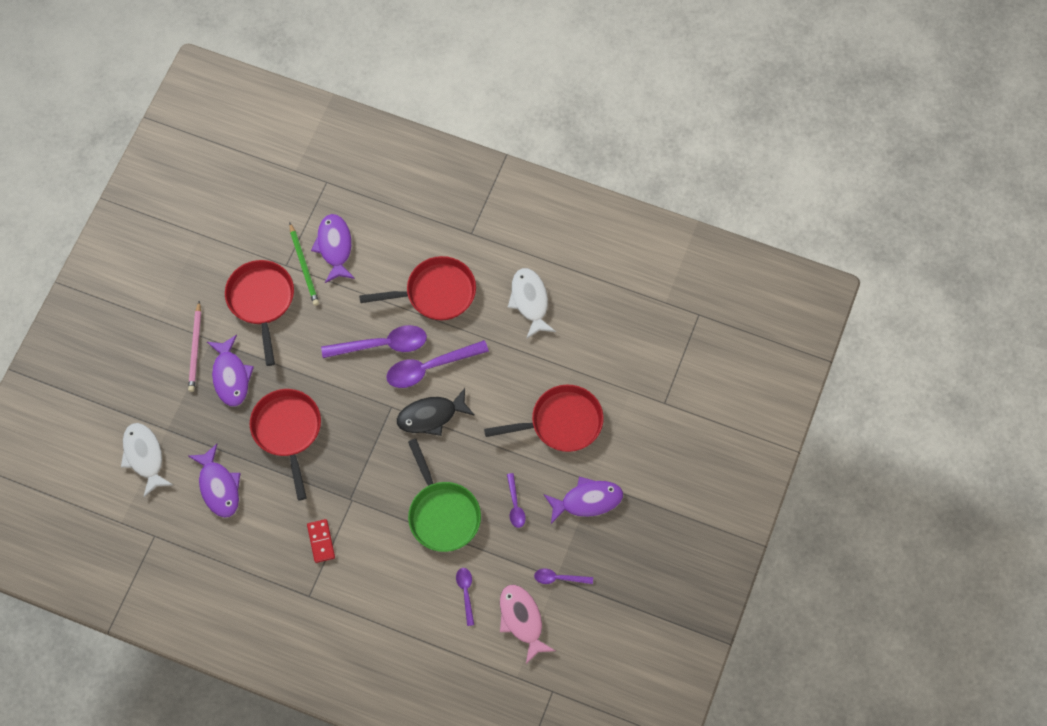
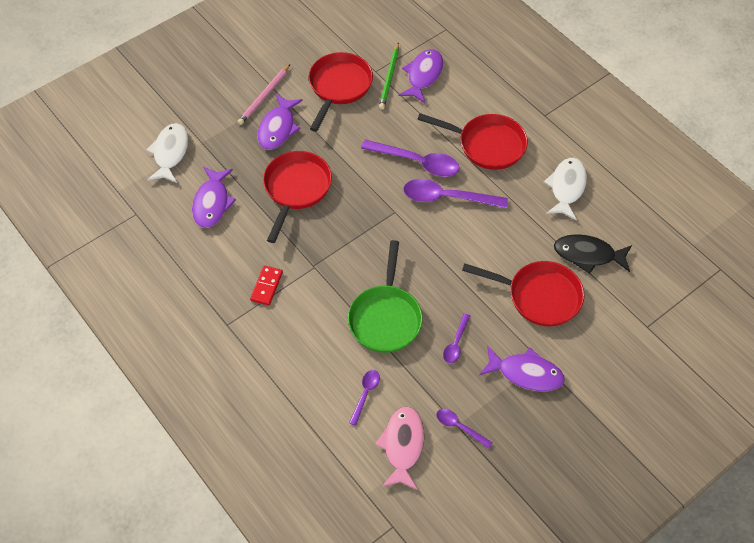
camera: 30 degrees right, 10 degrees down
black fish [397,388,475,436] -> black fish moved to [554,234,632,274]

